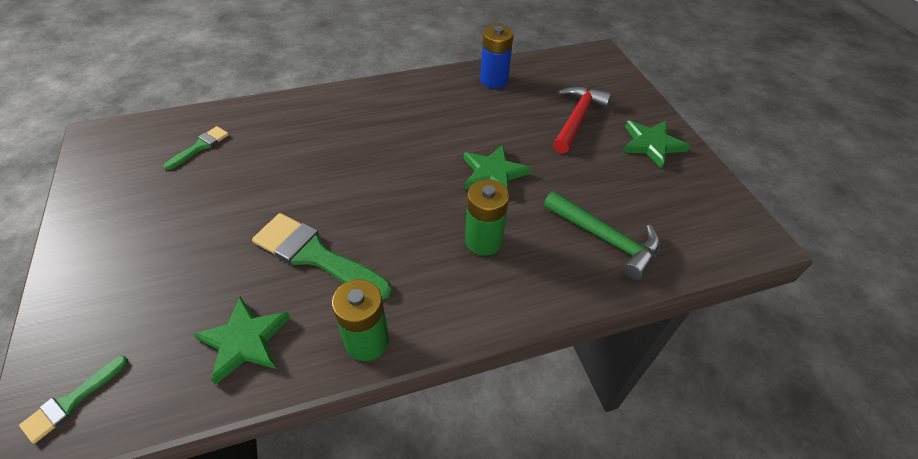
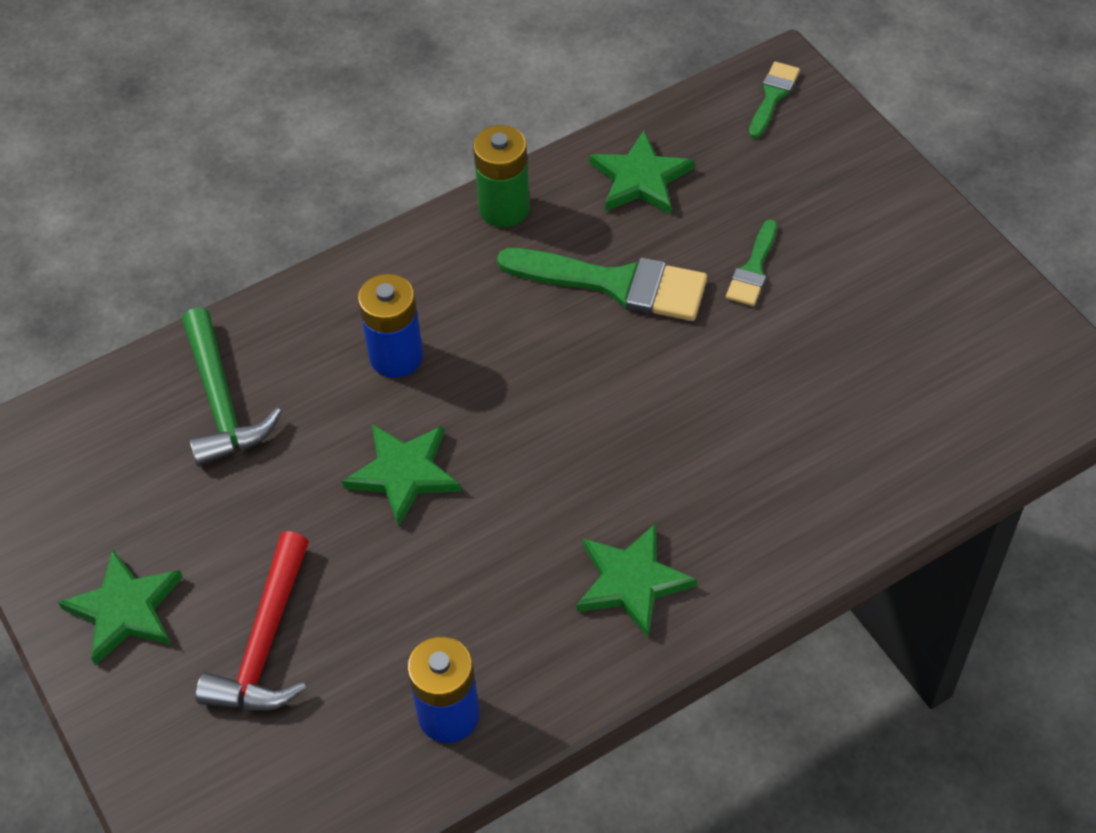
camera: 170 degrees right, 5 degrees up
green brush [164,126,229,170] -> green brush moved to [726,219,777,306]
green battery [465,179,509,256] -> blue battery [358,274,423,378]
green hammer [544,191,660,280] -> green hammer turned 135 degrees counterclockwise [182,307,282,467]
none -> green star [577,523,697,638]

